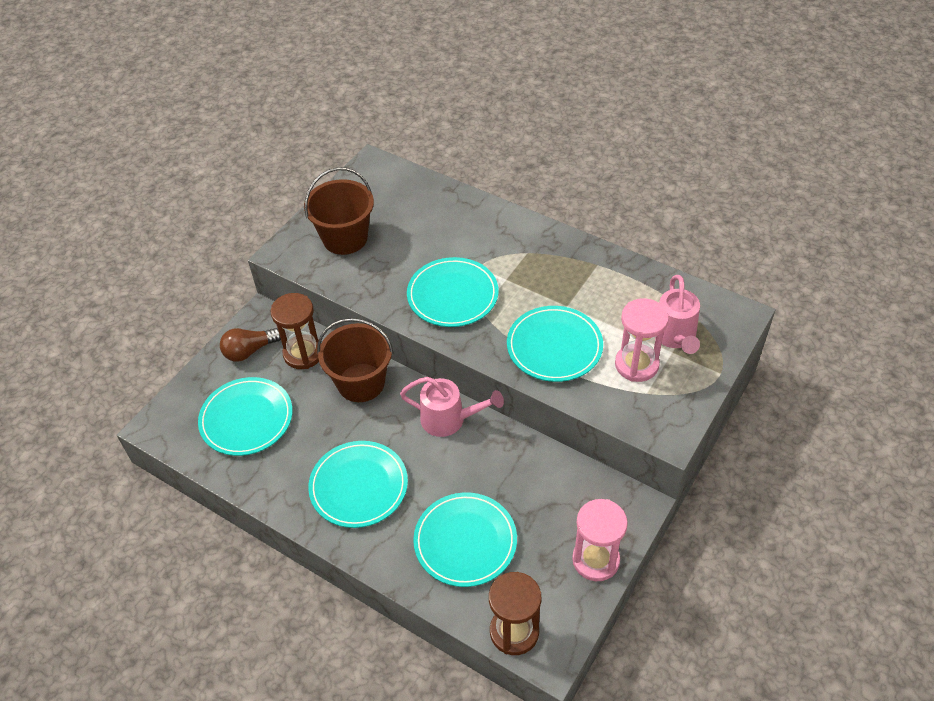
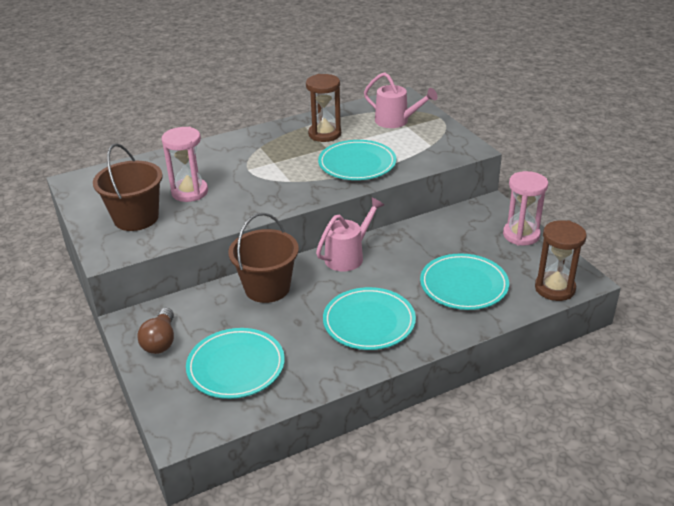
camera: 60 degrees left, 15 degrees down
brown hourglass [270,293,321,369] -> brown hourglass moved to [306,74,341,142]
turquoise plate [407,257,499,327] -> none
pink hourglass [615,298,669,382] -> pink hourglass moved to [162,127,208,202]

